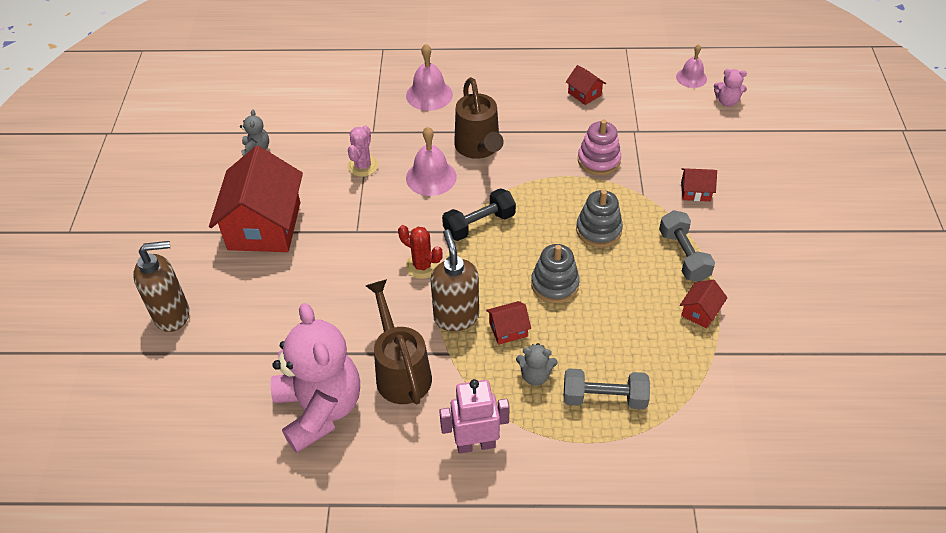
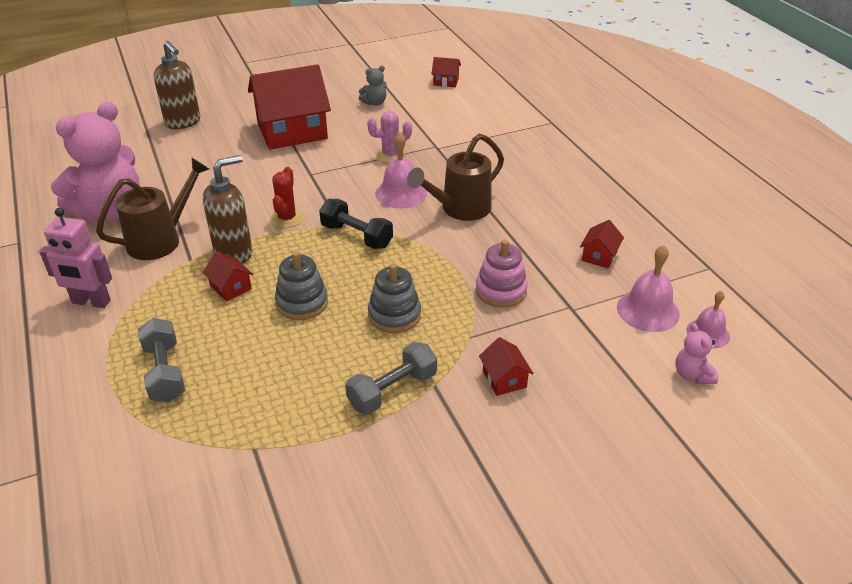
camera: 65 degrees right, 10 degrees down
pink bell [406,44,453,111] -> pink bell moved to [617,245,680,332]
pink robot [439,379,510,454] -> pink robot turned 135 degrees clockwise [40,208,112,308]
grey teddy bear [516,343,558,386] -> none
red house [680,280,727,329] -> red house moved to [431,57,461,87]

